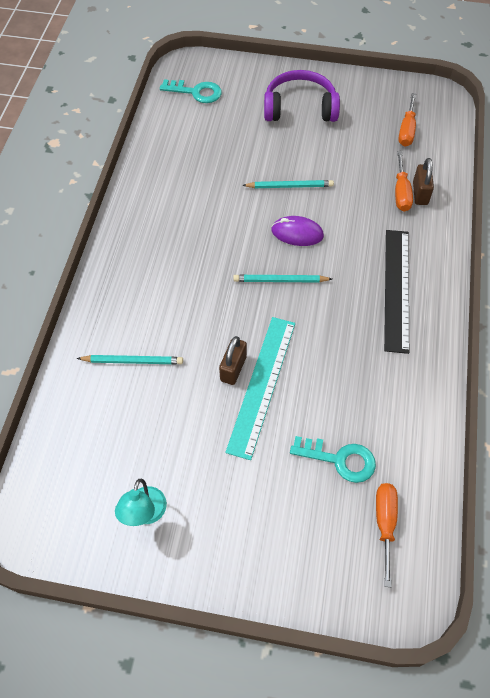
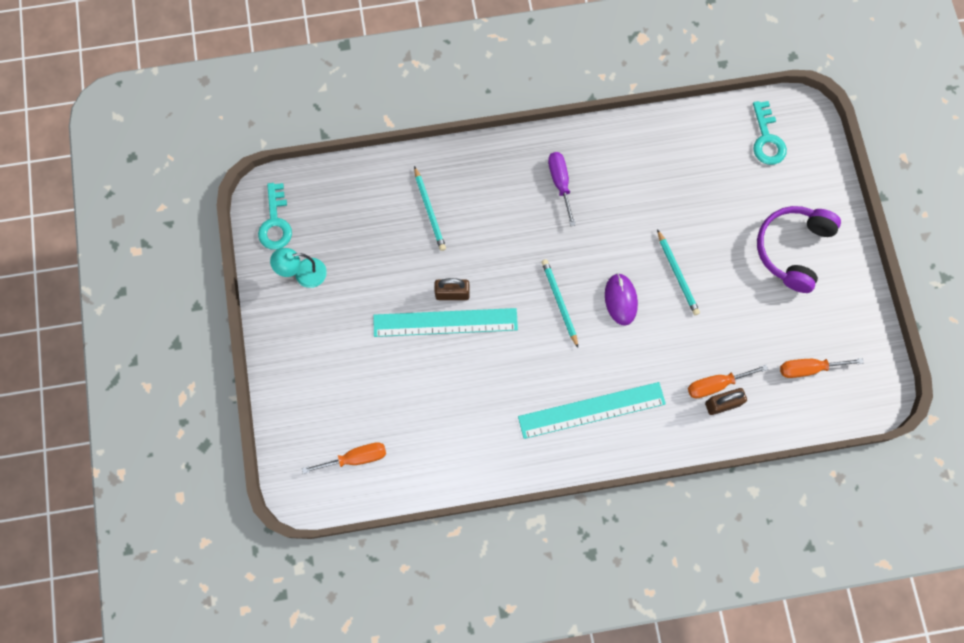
camera: 70 degrees right, 15 degrees up
purple headphones [264,70,340,122] -> purple headphones turned 135 degrees counterclockwise [757,206,841,293]
turquoise key [290,436,376,483] -> turquoise key moved to [258,183,292,250]
black ruler [384,230,409,354] -> turquoise ruler [518,382,666,439]
none -> purple screwdriver [548,152,576,226]

